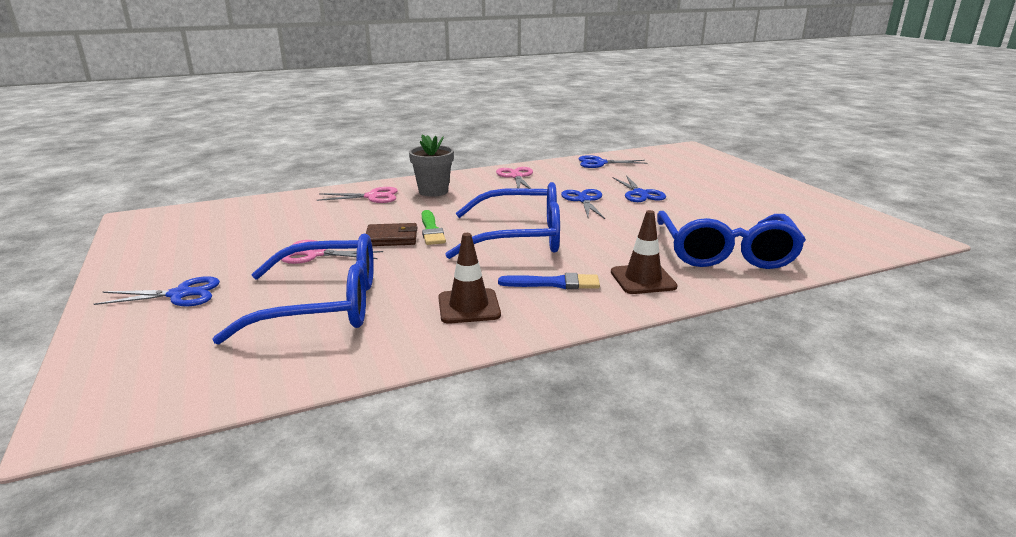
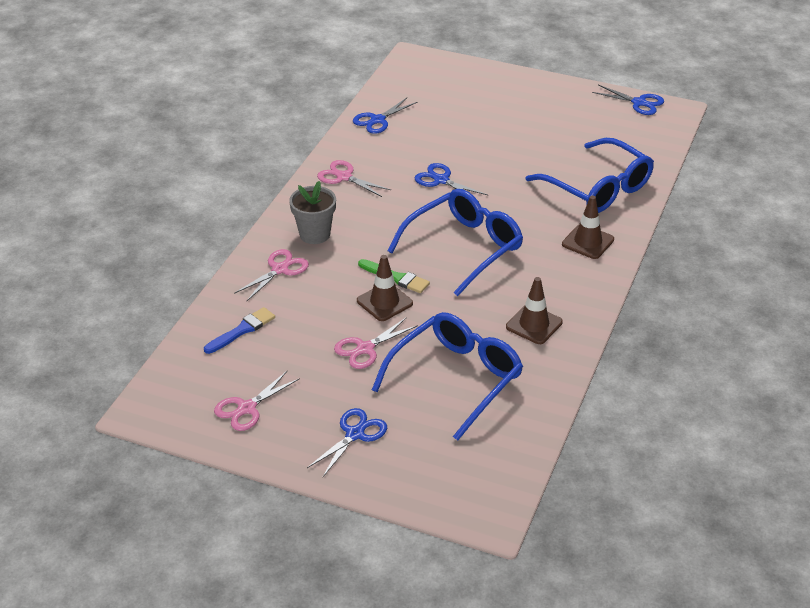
camera: 45 degrees left, 15 degrees up
brown wallet [366,223,417,246] -> brown traffic cone [357,255,413,321]
blue brush [498,273,600,289] -> blue brush moved to [204,307,275,354]
blue scissors [613,175,666,202] -> blue scissors moved to [592,85,664,115]
none -> pink scissors [214,371,300,431]

